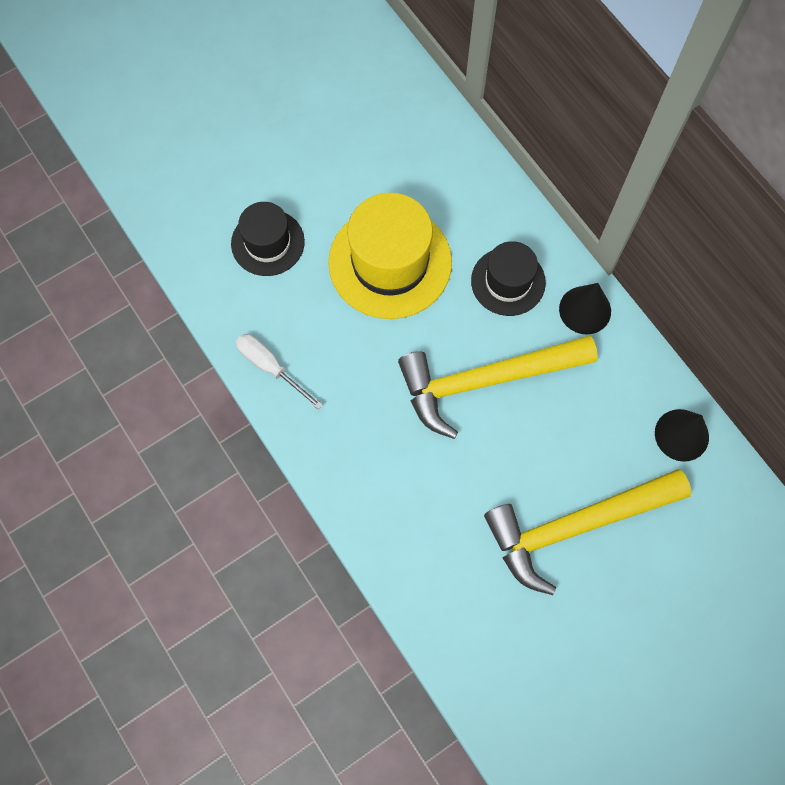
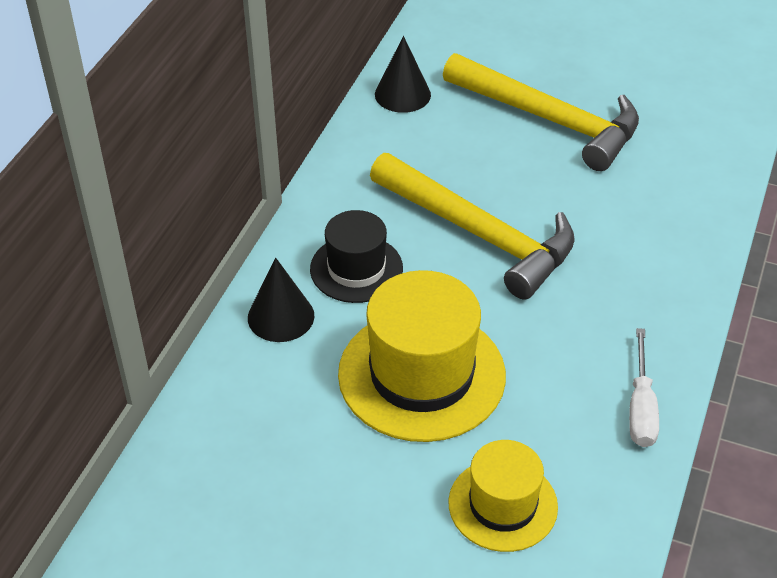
camera: 125 degrees left, 25 degrees down
black hat [231,202,305,276] -> yellow hat [448,440,558,552]
black cone [559,283,611,335] -> black cone moved to [248,258,314,342]

